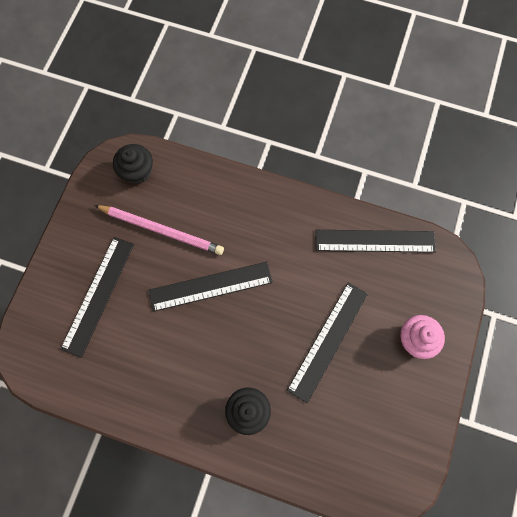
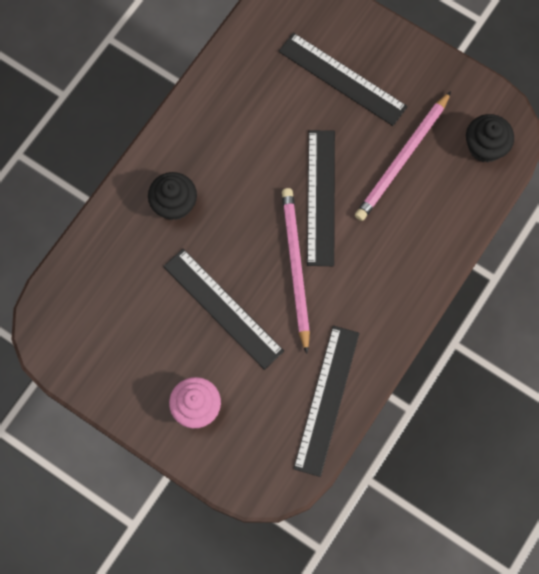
camera: 105 degrees right, 0 degrees up
none -> pink pencil [282,188,310,354]

